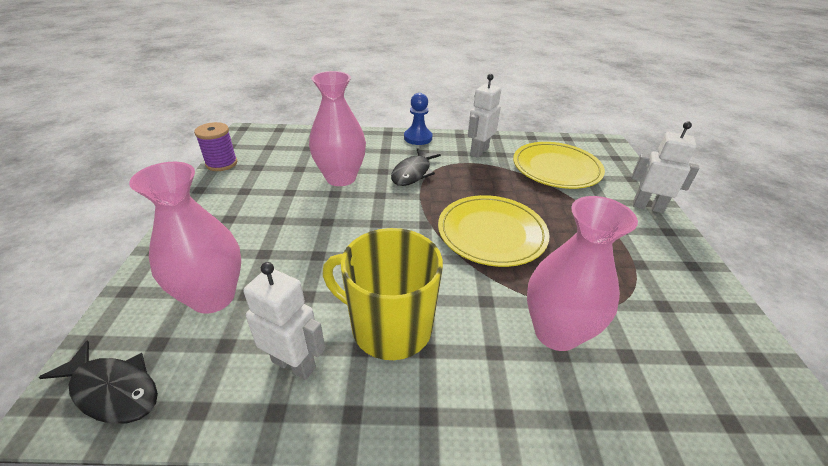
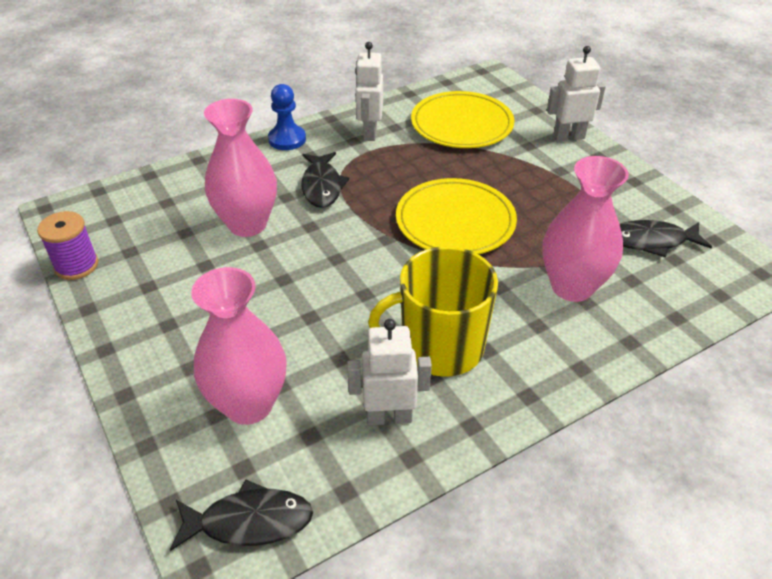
camera: 30 degrees left, 5 degrees up
none -> black fish [620,220,712,258]

